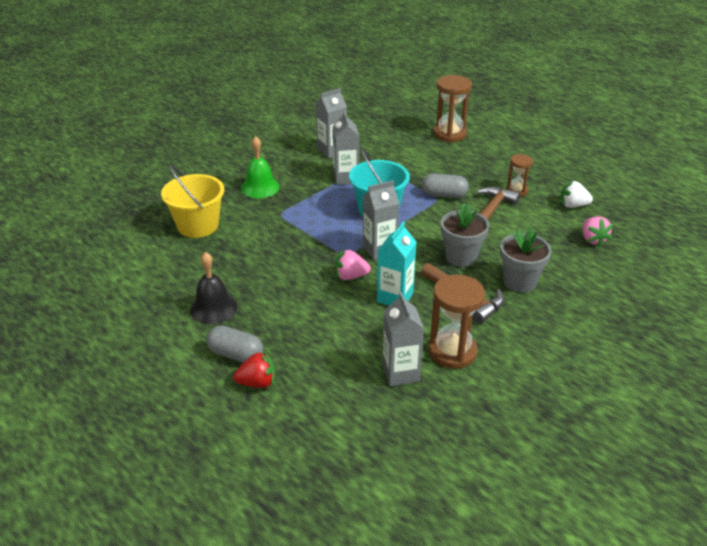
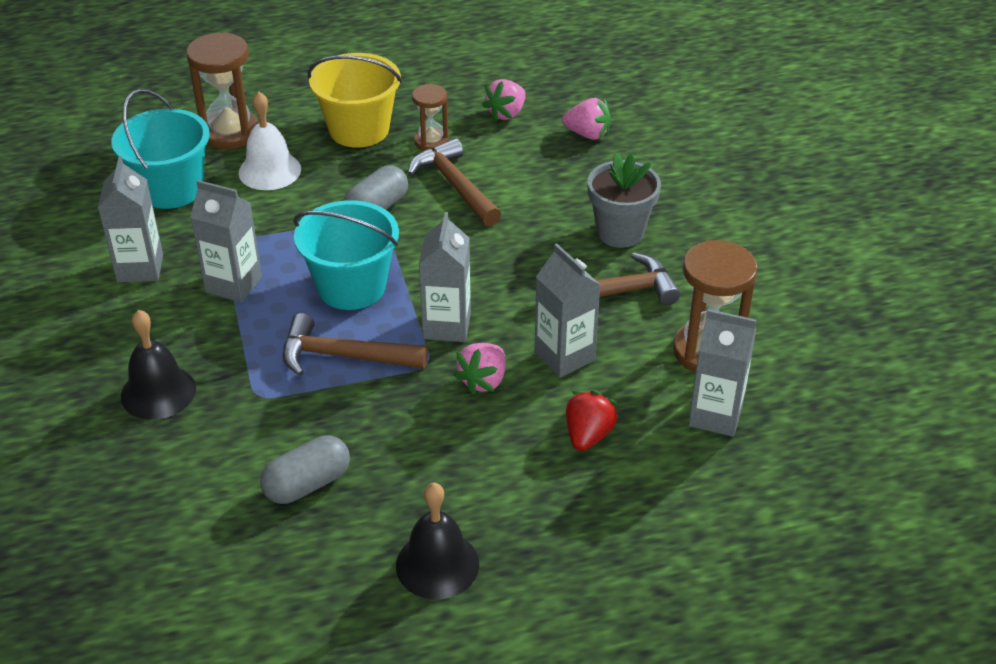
camera: 60 degrees left, 5 degrees up
yellow bucket [161,165,224,238] -> yellow bucket moved to [308,53,402,148]
grey capsule [206,325,263,363] -> grey capsule moved to [260,435,350,504]
red strawberry [233,350,275,388] -> red strawberry moved to [566,390,618,451]
green bell [241,136,279,198] -> black bell [121,310,196,420]
turquoise carton [377,222,417,306] -> grey carton [534,243,600,378]
grey flower pot [441,203,489,267] -> none
white strawberry [560,181,593,208] -> pink strawberry [482,79,526,121]
none -> turquoise bucket [111,89,210,209]
none -> white bell [238,91,301,190]
none -> brown hammer [283,313,428,376]

